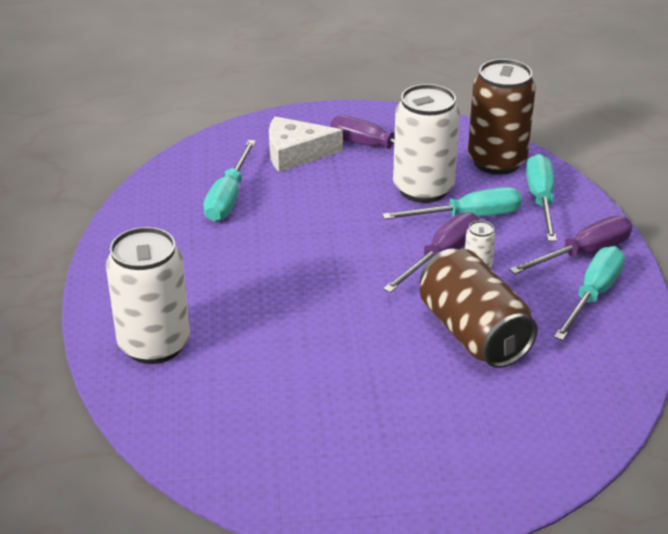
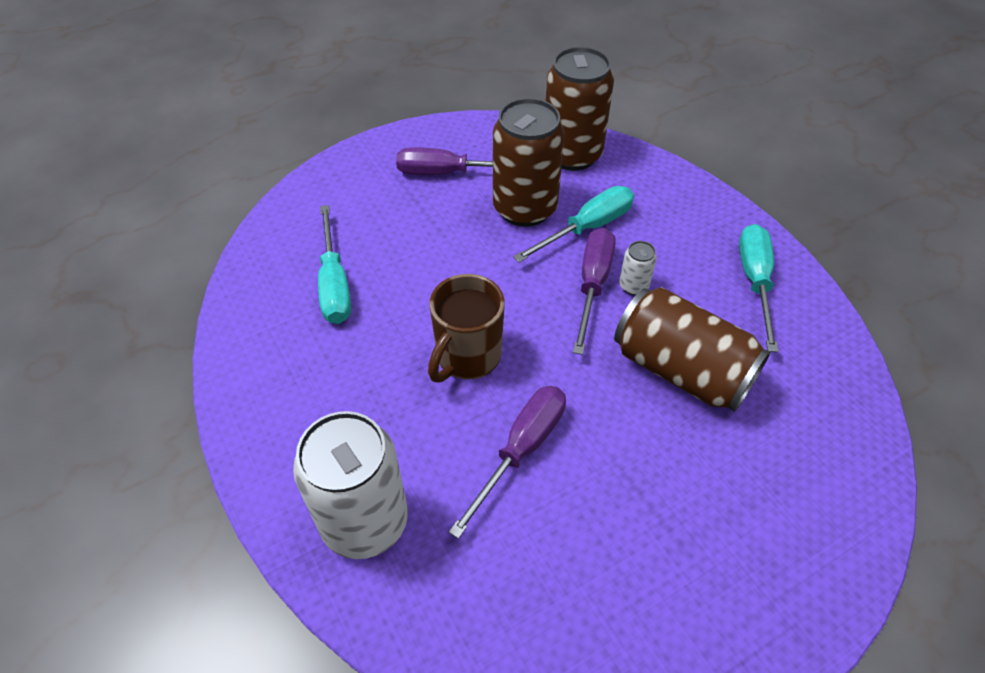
camera: 25 degrees left, 15 degrees up
white cheese [269,117,343,172] -> none
white can [393,84,460,203] -> brown can [493,98,565,227]
purple screwdriver [509,216,632,274] -> purple screwdriver moved to [449,386,566,539]
turquoise screwdriver [526,154,557,241] -> none
none -> brown mug [428,274,505,382]

